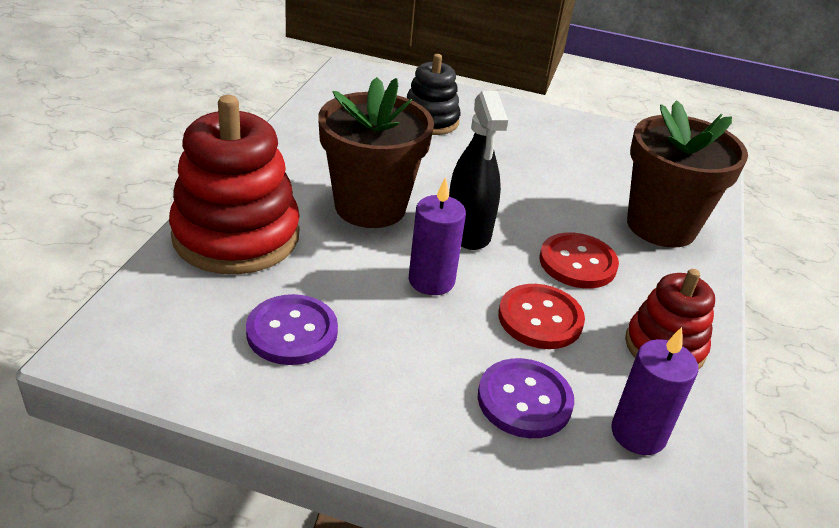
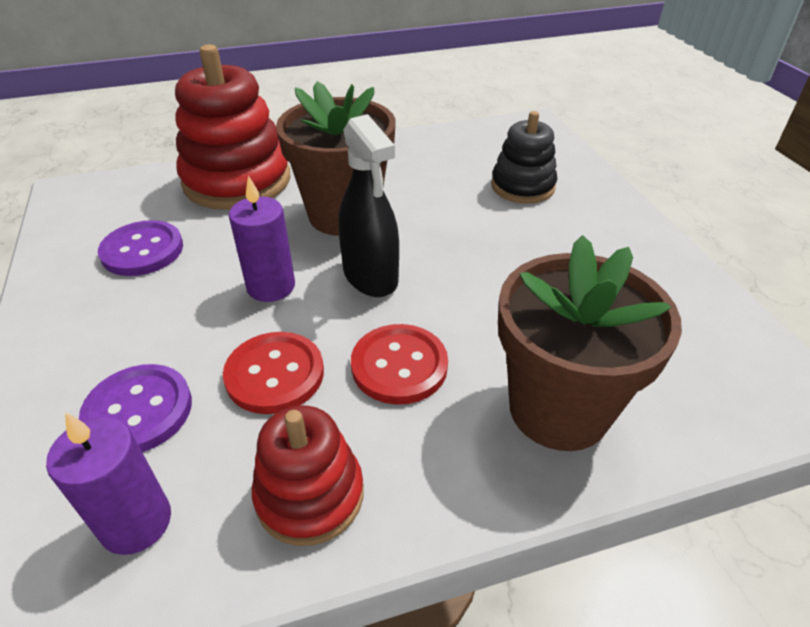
camera: 60 degrees right, 5 degrees up
black spray bottle [449,91,508,250] -> black spray bottle turned 75 degrees counterclockwise [338,114,399,297]

